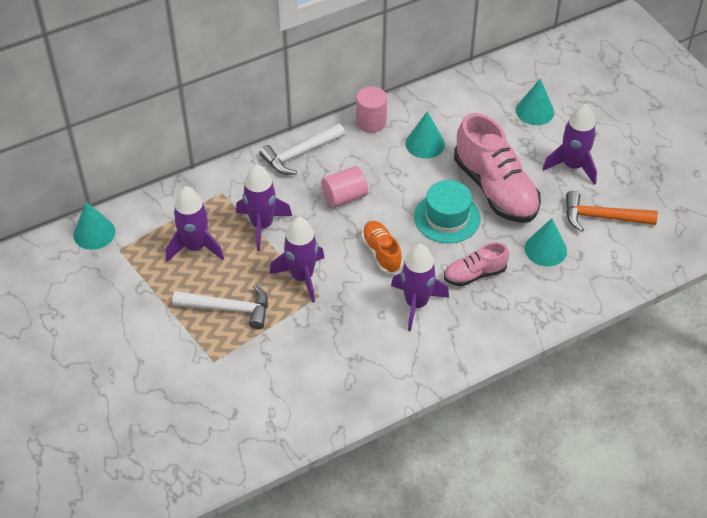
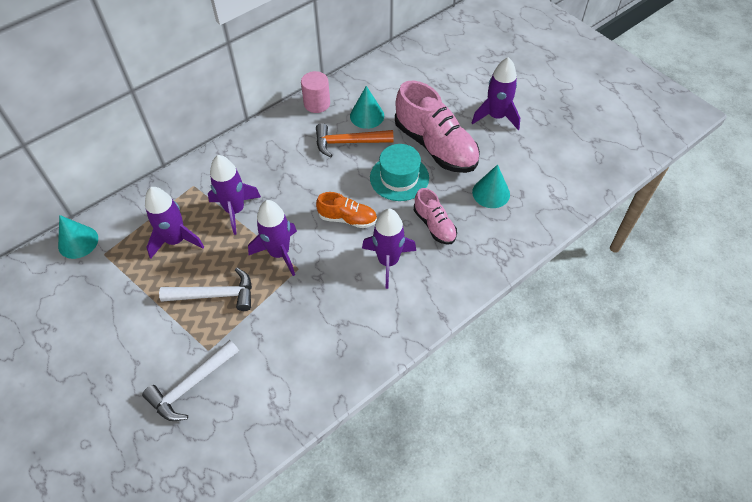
camera: 10 degrees left, 5 degrees up
white hammer [259,123,345,175] -> white hammer moved to [142,340,239,421]
pink cylinder [321,166,368,208] -> none
orange shoe [361,221,403,274] -> orange shoe turned 135 degrees clockwise [316,192,377,228]
pink shoe [444,242,509,286] -> pink shoe turned 90 degrees counterclockwise [414,188,457,245]
turquoise cone [516,79,554,125] -> none
orange hammer [566,191,658,232] -> orange hammer moved to [316,123,394,157]

